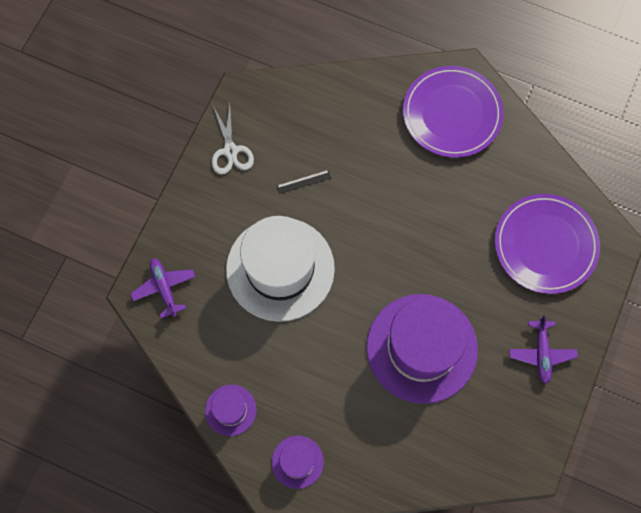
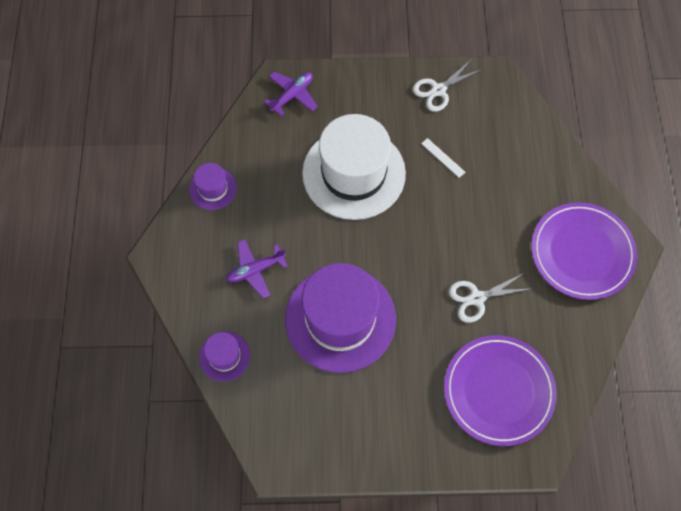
camera: 65 degrees right, 5 degrees down
purple hat [272,436,324,489] -> purple hat moved to [199,332,250,381]
black ruler [277,170,331,194] -> white ruler [421,138,465,178]
purple plane [509,315,578,384] -> purple plane moved to [226,239,288,298]
none -> white scissors [449,273,530,323]

